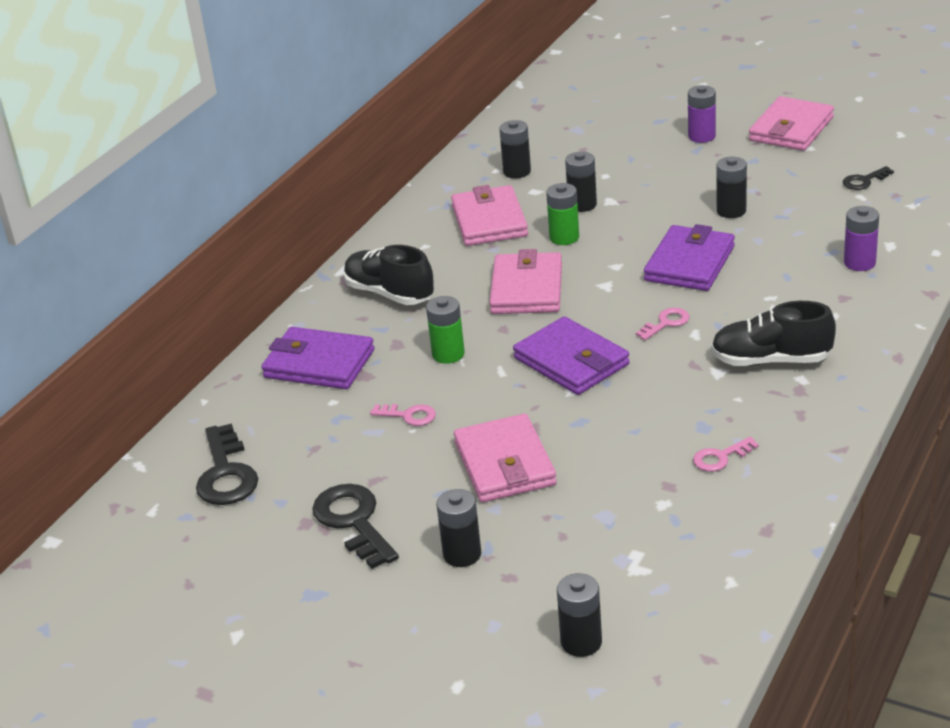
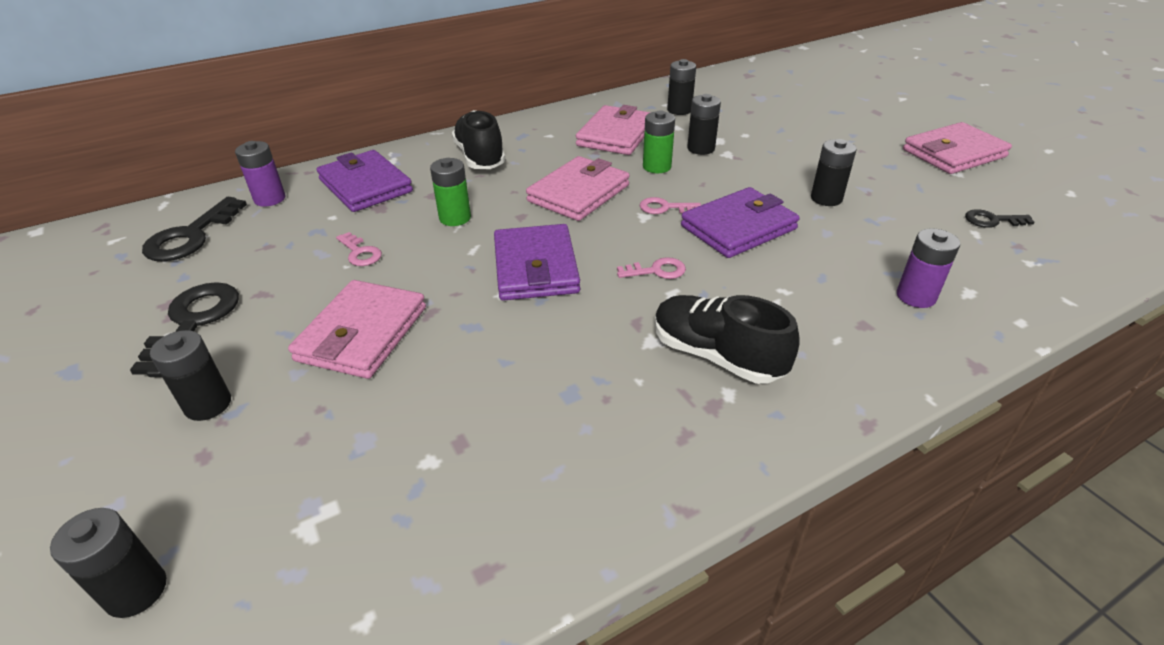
camera: 30 degrees right, 5 degrees up
purple battery [688,85,716,143] -> purple battery moved to [235,141,285,207]
pink key [693,437,759,472] -> pink key moved to [640,197,701,214]

